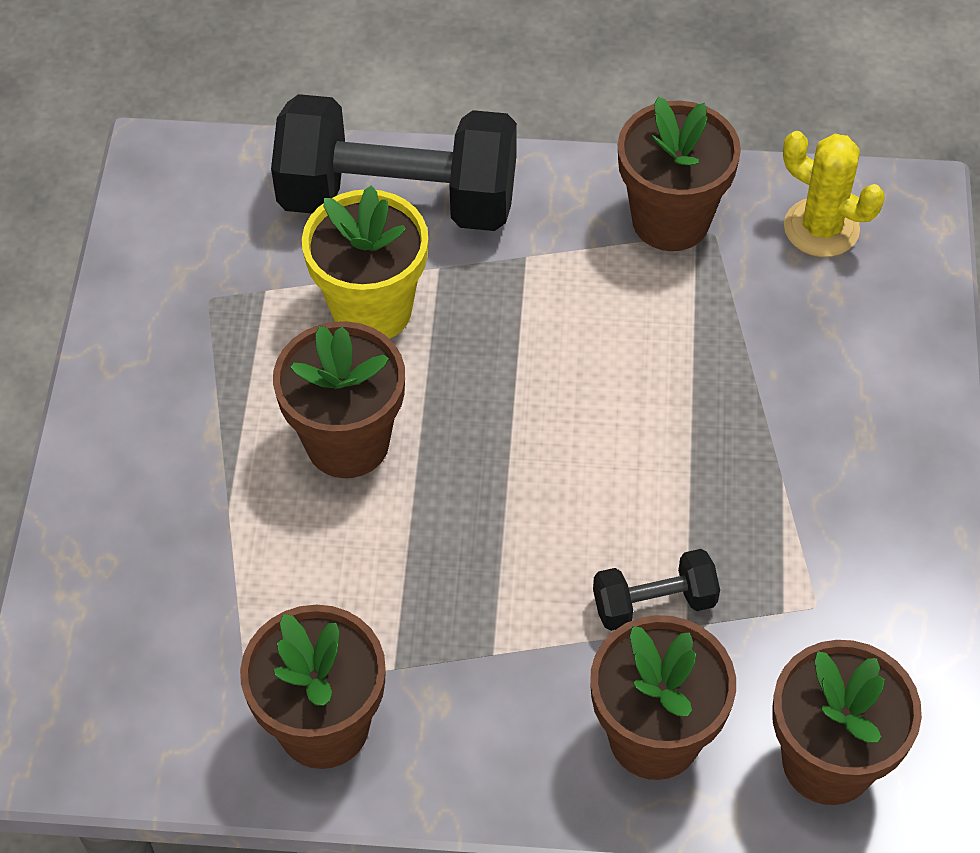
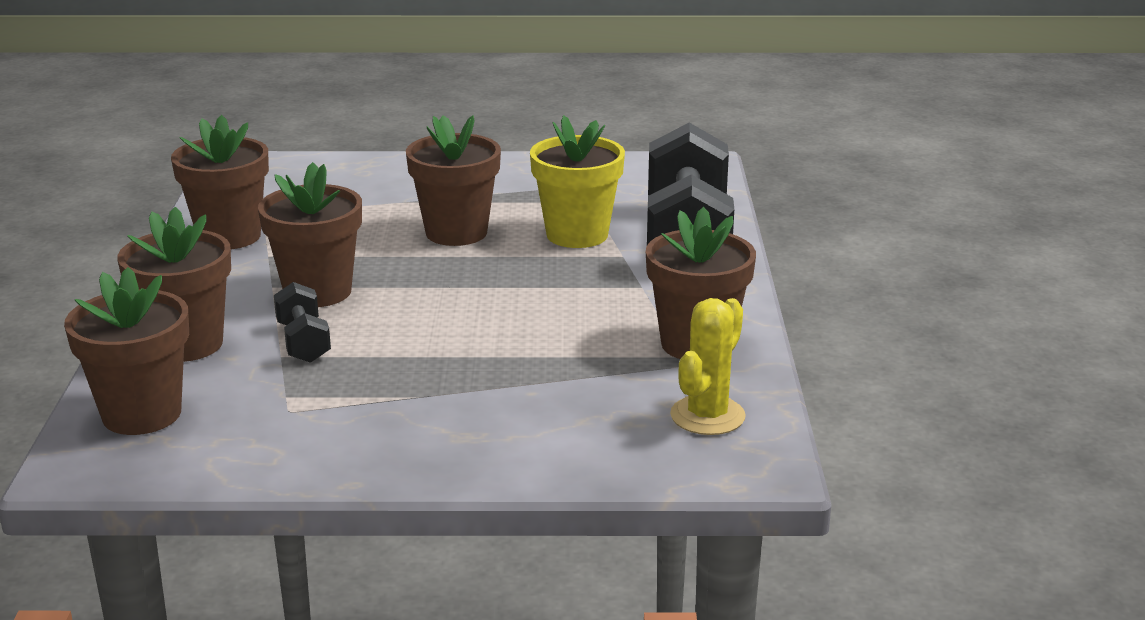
camera: 85 degrees right, 30 degrees down
none -> brown flower pot [258,162,362,307]

